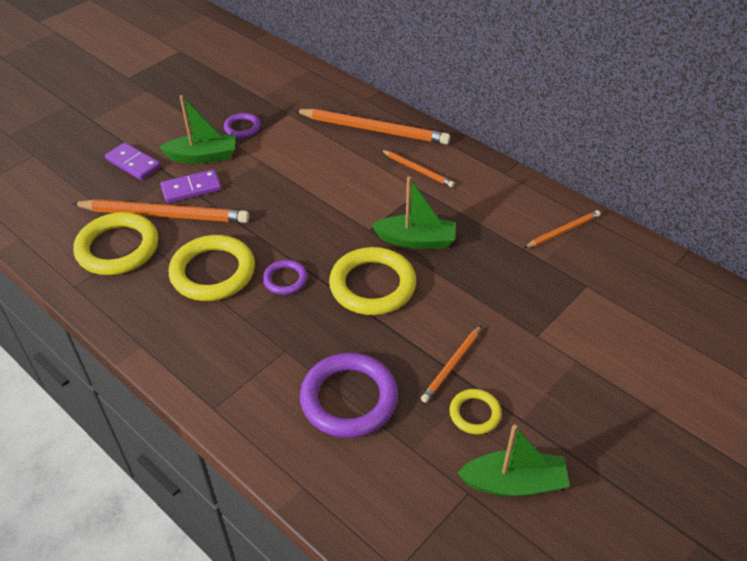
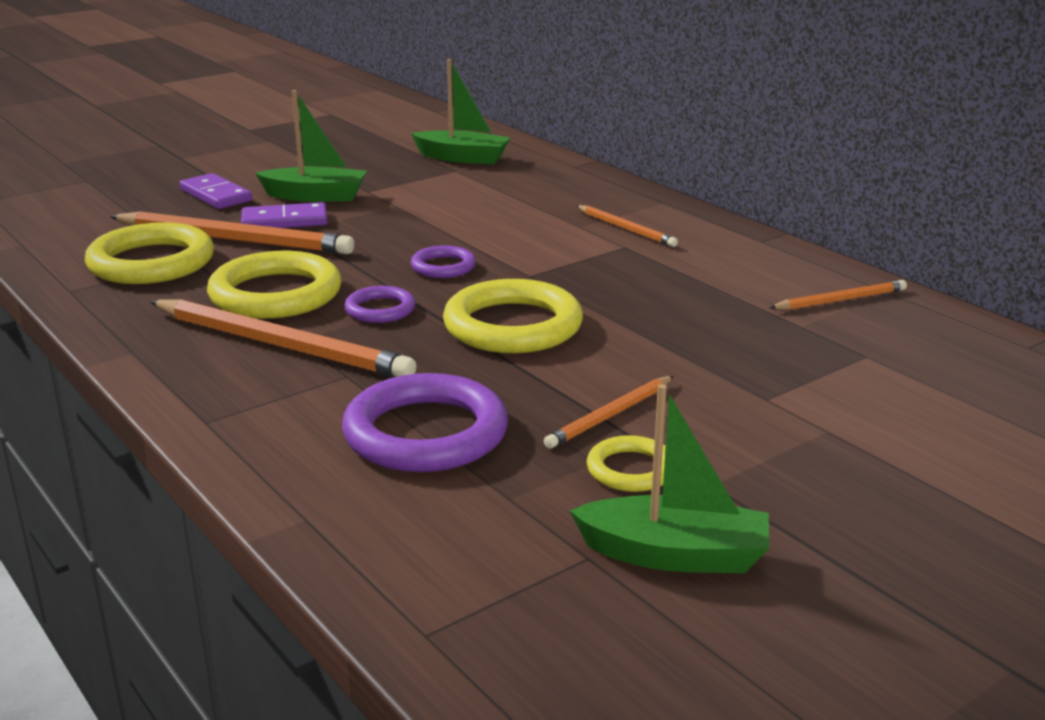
camera: 10 degrees right, 20 degrees down
purple ring [224,113,261,138] -> purple ring moved to [411,245,476,278]
orange pencil [294,109,450,145] -> orange pencil moved to [150,299,416,377]
green boat [371,176,456,249] -> green boat moved to [411,59,510,164]

